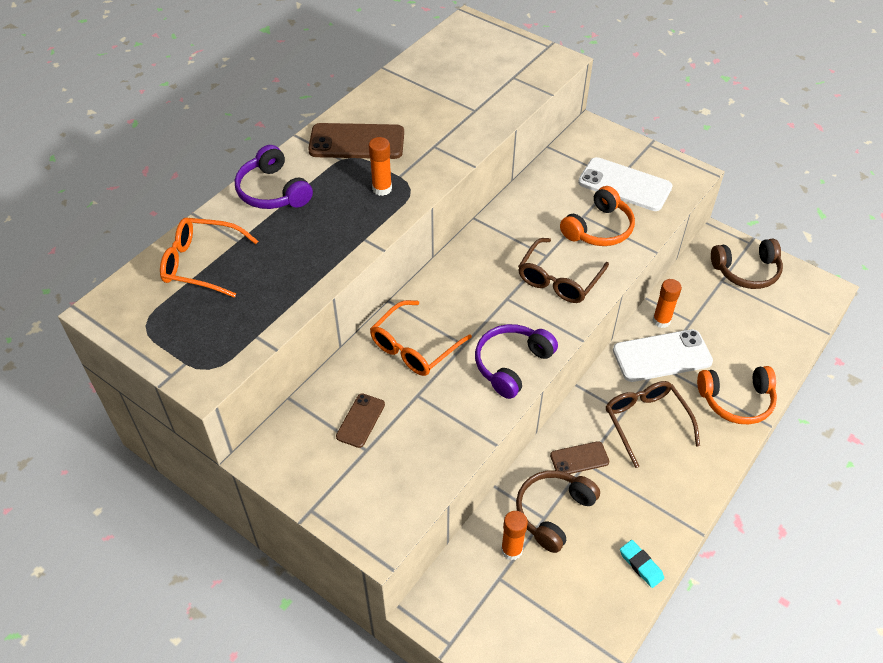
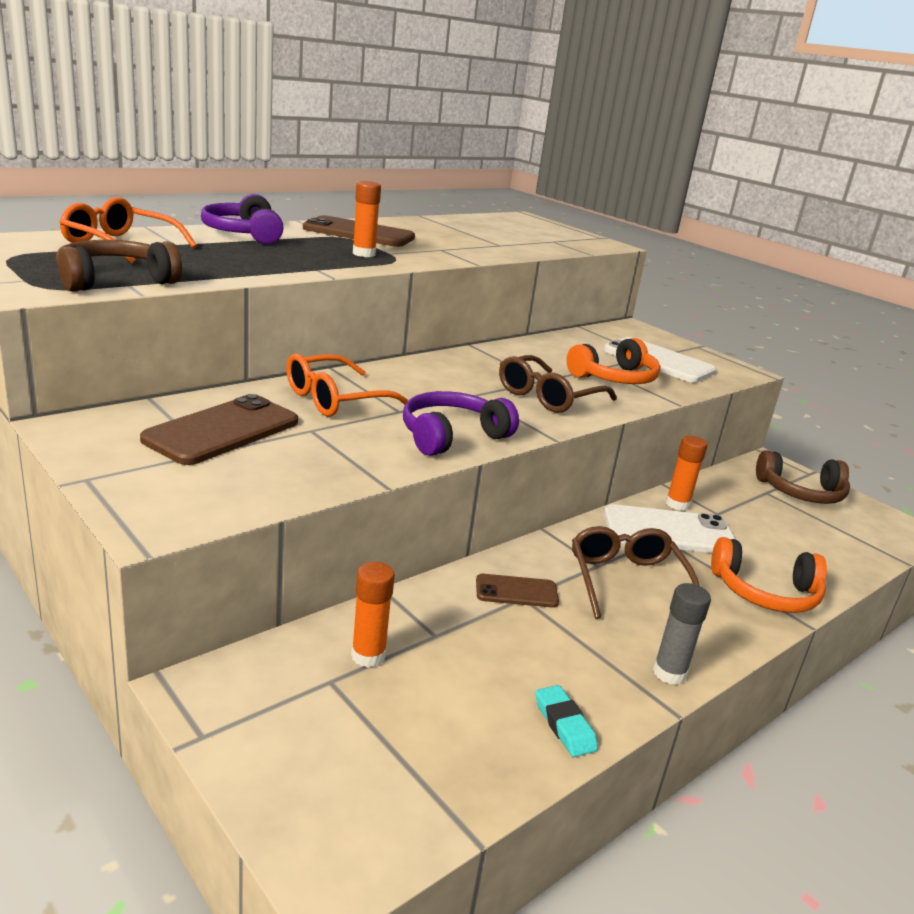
camera: 10 degrees right, 25 degrees down
brown phone [336,393,385,448] -> brown phone [140,394,298,465], size x1.82
brown headphones [516,470,600,553] -> brown headphones moved to [56,240,182,292]
none -> grey glue stick [653,583,711,685]

